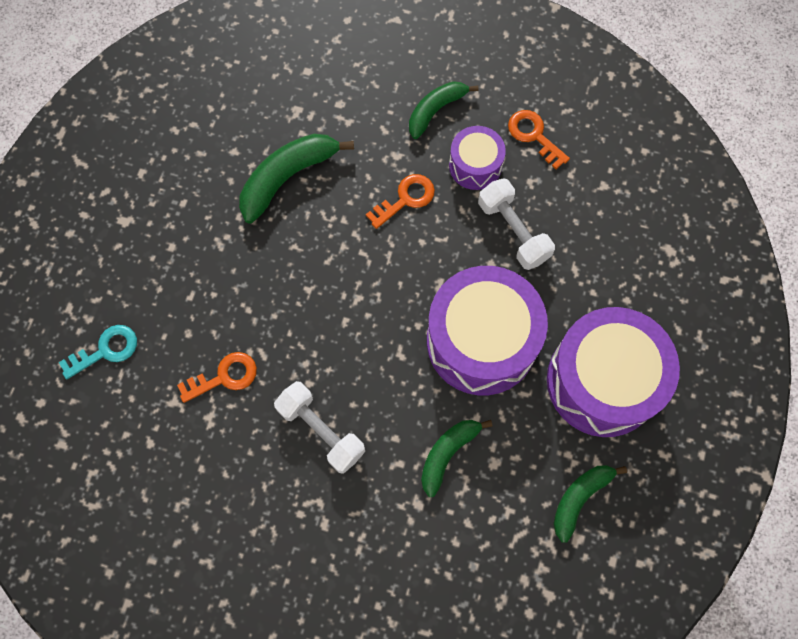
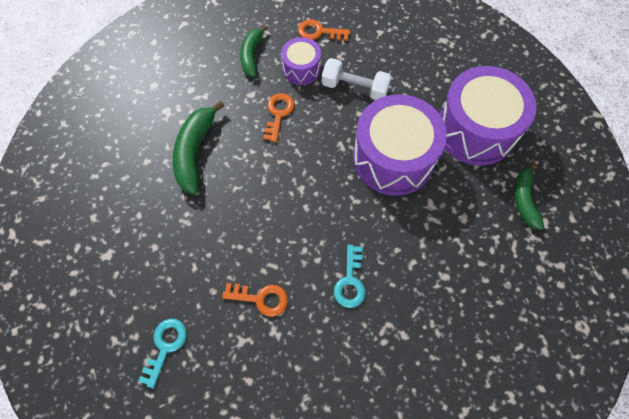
camera: 40 degrees left, 5 degrees down
orange key [177,352,257,403] -> orange key turned 75 degrees clockwise [222,283,288,317]
white dumbbell [274,381,365,474] -> turquoise key [334,245,366,308]
green banana [421,420,492,497] -> none

